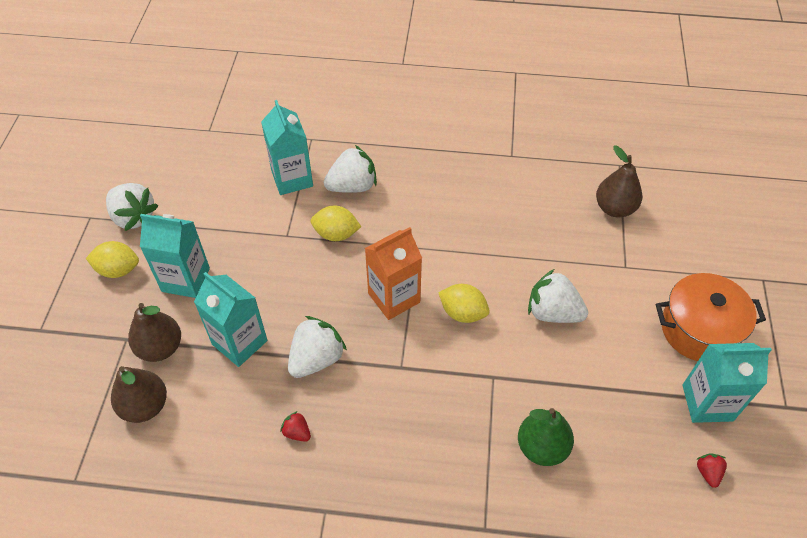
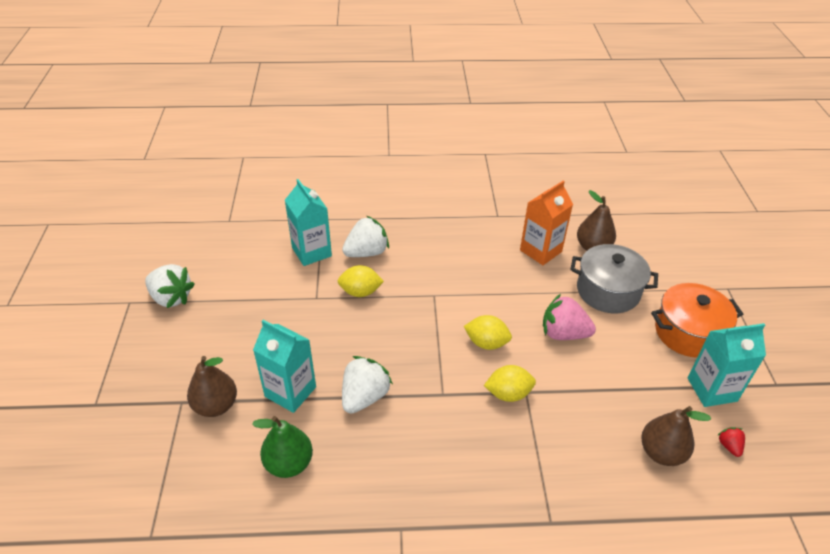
camera: 10 degrees left, 10 degrees down
yellow lemon [86,241,139,278] -> yellow lemon moved to [484,365,536,402]
brown pear [111,366,167,423] -> brown pear moved to [641,406,711,466]
turquoise carton [140,214,210,298] -> none
red strawberry [280,411,311,442] -> none
orange carton [365,227,422,320] -> orange carton moved to [520,181,573,265]
green pear [518,408,574,466] -> green pear moved to [252,416,313,478]
white strawberry [528,269,588,323] -> pink strawberry [543,294,596,340]
none -> grey pot [570,244,658,313]

